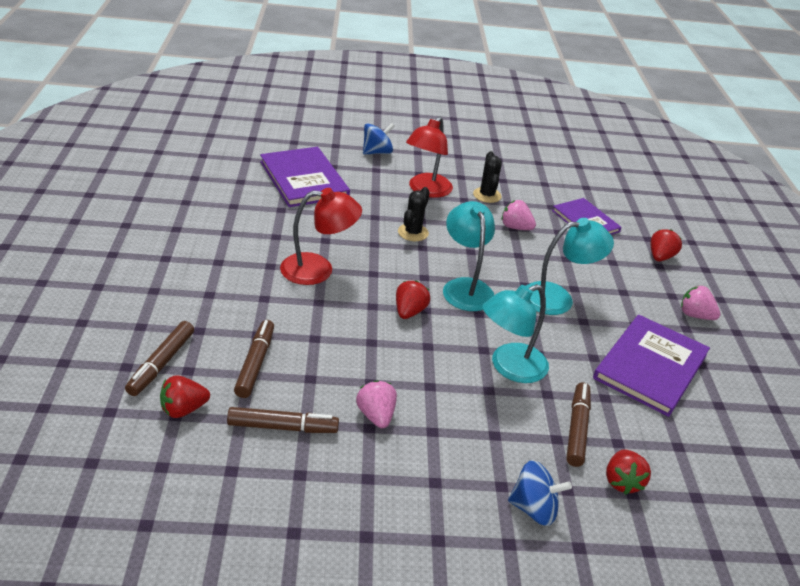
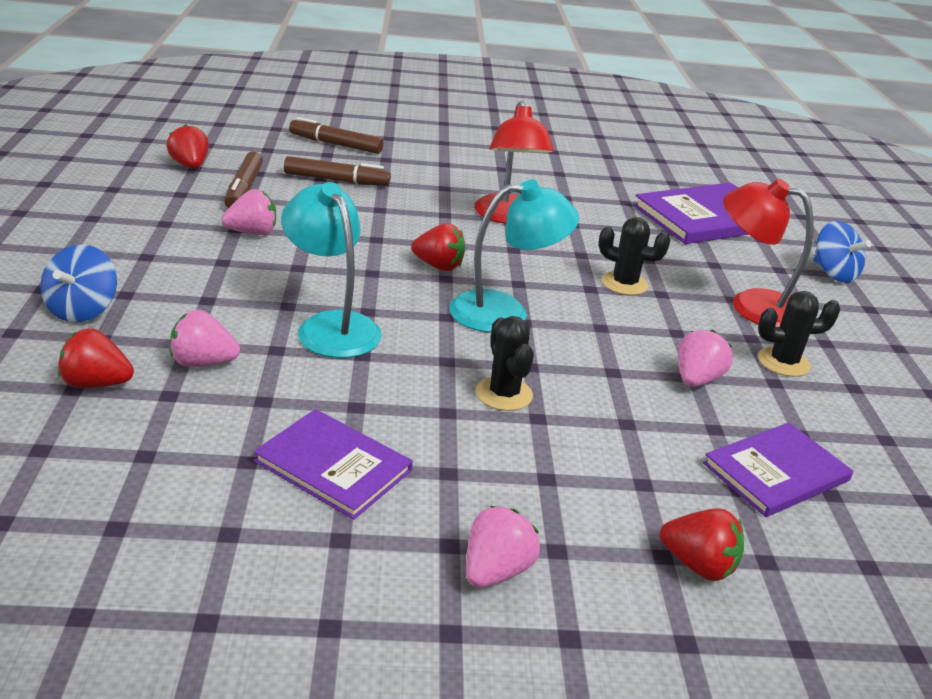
camera: 90 degrees right, 5 degrees down
red strawberry [160,375,210,418] -> red strawberry moved to [166,124,209,169]
turquoise lamp [526,218,614,315] -> black cactus [476,316,534,411]
brown marker [566,382,591,467] -> pink strawberry [170,310,240,367]
purple book [593,315,710,417] -> purple book [253,409,413,520], size x0.65

